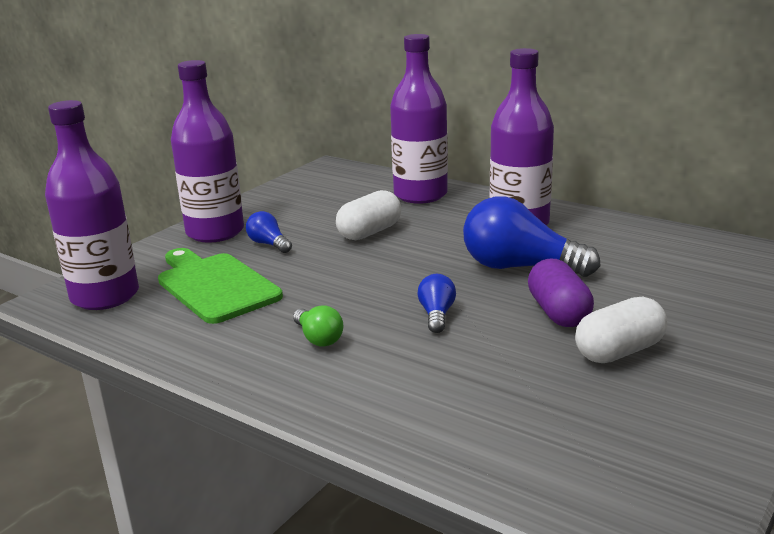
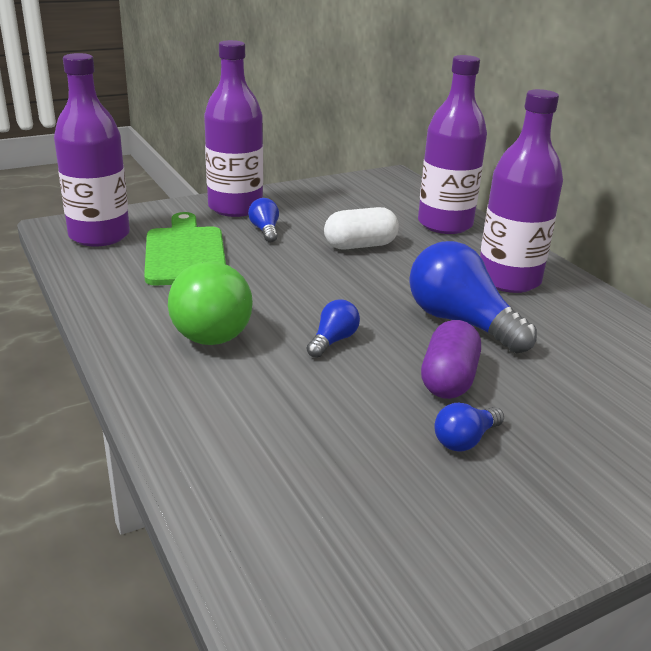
camera: 25 degrees right, 5 degrees up
green light bulb [293,305,343,347] -> green light bulb [168,261,253,345], size x2.05
white capsule [575,297,667,363] -> blue light bulb [434,403,504,452]

